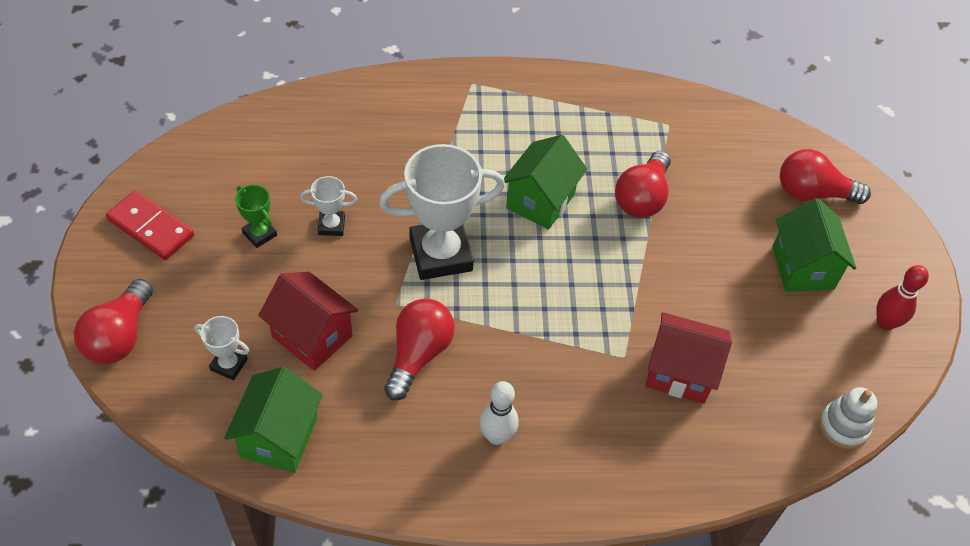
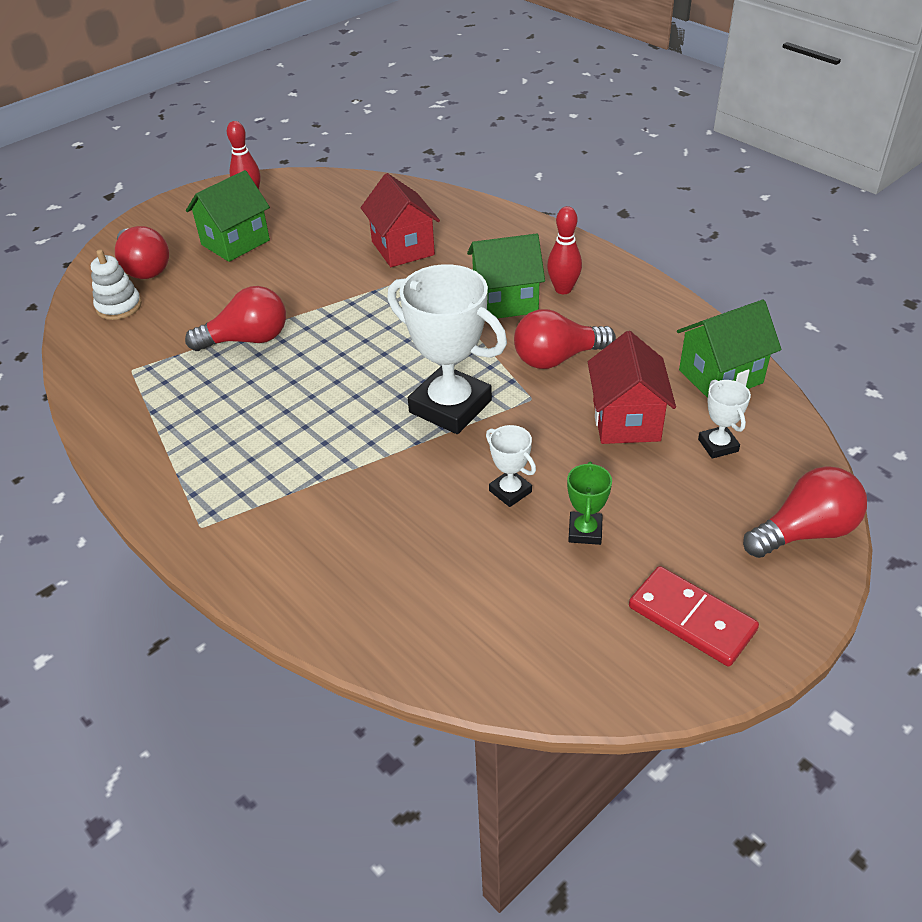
camera: 125 degrees left, 10 degrees down
red domino [106,190,194,260] -> red domino turned 45 degrees counterclockwise [629,566,759,667]
white bowling pin [479,381,519,445] -> red bowling pin [547,206,582,294]
green house [504,135,587,230] -> green house moved to [467,234,545,319]
white stacking toy [819,387,877,449] -> white stacking toy moved to [91,249,142,320]

